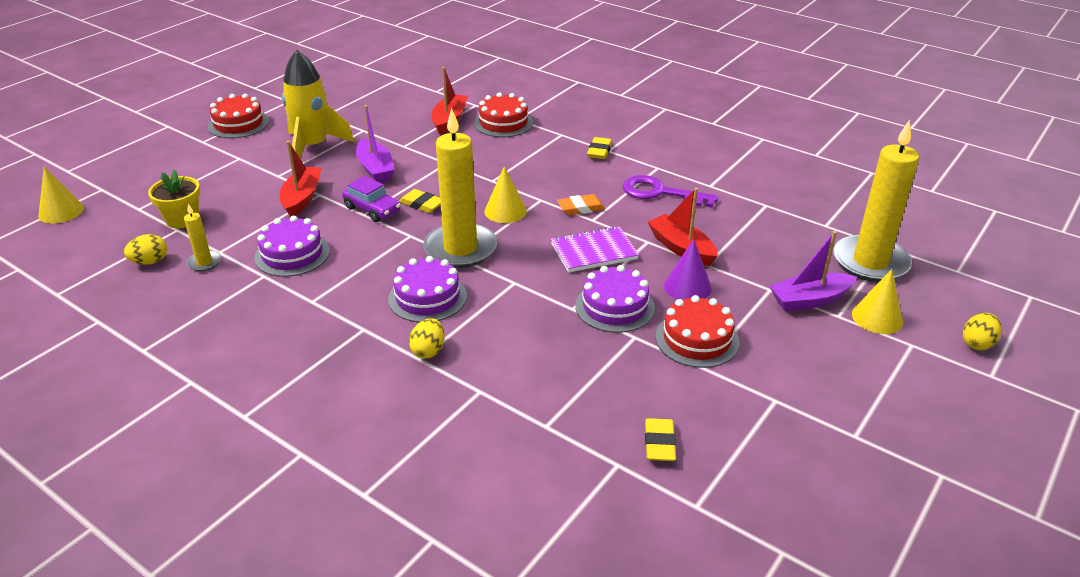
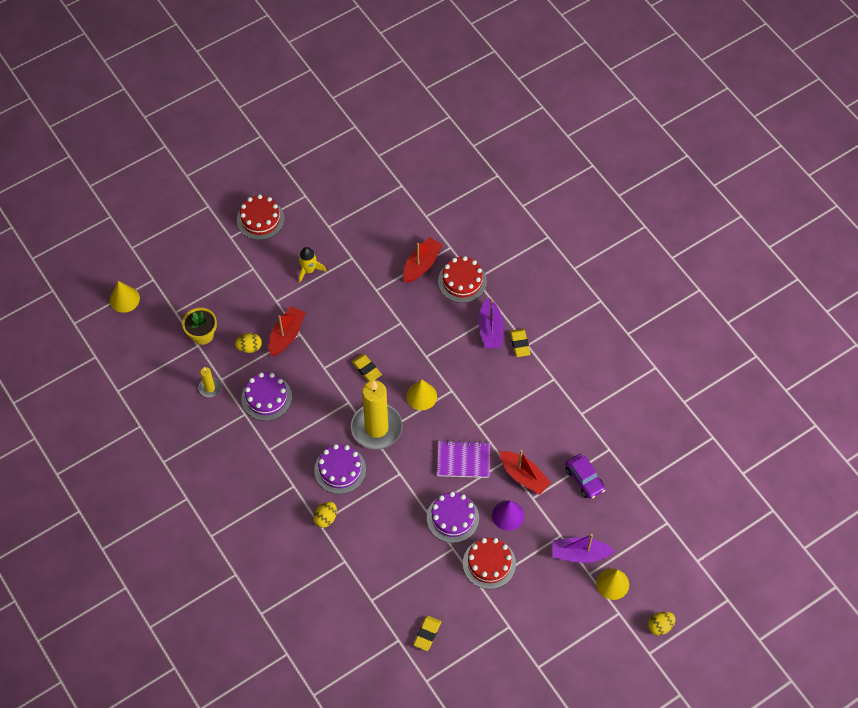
camera: 20 degrees right, 25 degrees up
yellow egg [124,234,167,265] -> yellow egg moved to [235,333,262,353]
yellow rocket [282,50,354,159] -> yellow rocket [299,247,326,283], size x0.54
purple car [342,176,401,222] -> purple car moved to [565,454,605,499]
purple boat [356,105,395,182] -> purple boat moved to [478,297,504,349]
orange eraser [557,194,605,215] -> none
yellow eraser [587,137,612,159] -> yellow eraser turned 45 degrees counterclockwise [510,329,530,357]
purple key [623,175,719,208] -> none
red boat [648,188,718,266] -> red boat turned 150 degrees clockwise [500,450,551,495]
yellow candle [833,120,919,282] -> none

